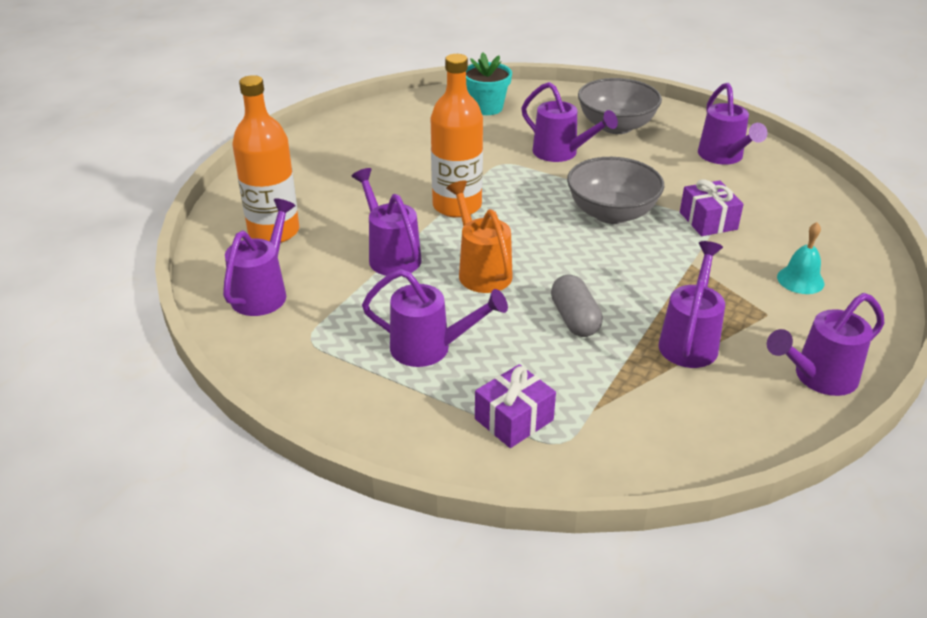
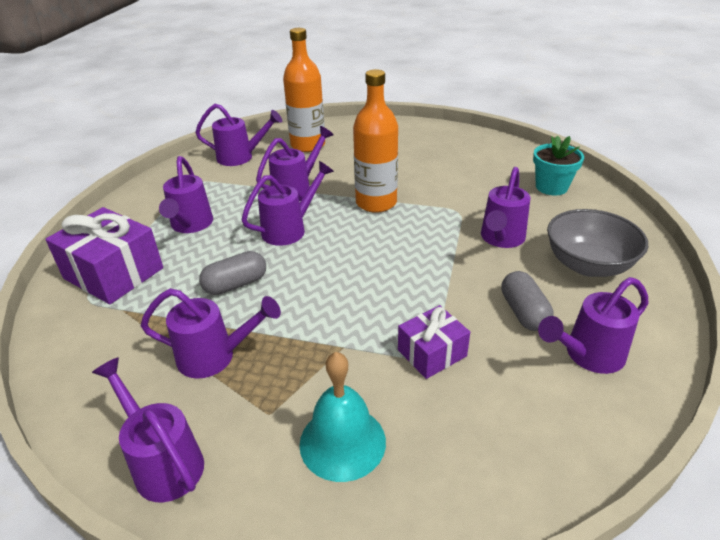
camera: 75 degrees right, 0 degrees up
orange watering can [446,180,513,293] -> purple watering can [242,161,334,246]
purple gift [475,364,556,448] -> purple gift [45,207,163,304], size x1.69
grey bowl [567,157,664,224] -> none
turquoise bell [777,222,824,294] -> turquoise bell [299,352,386,482], size x1.56
none -> grey capsule [501,271,554,331]

